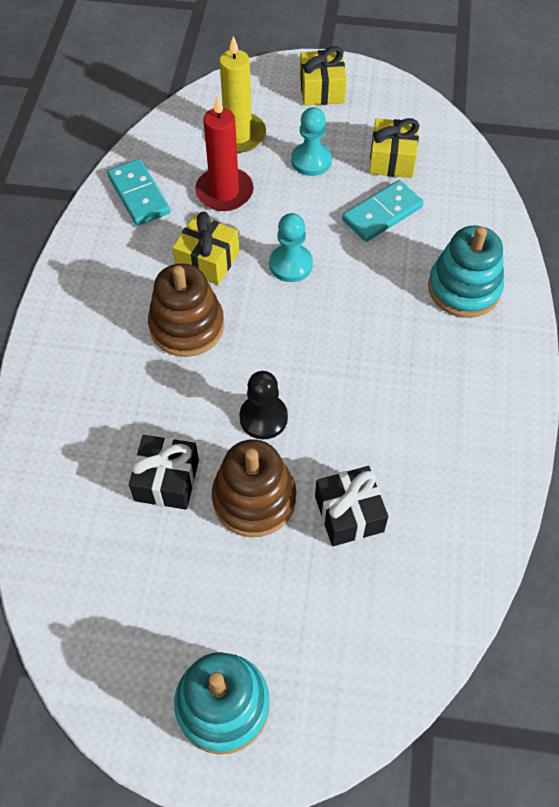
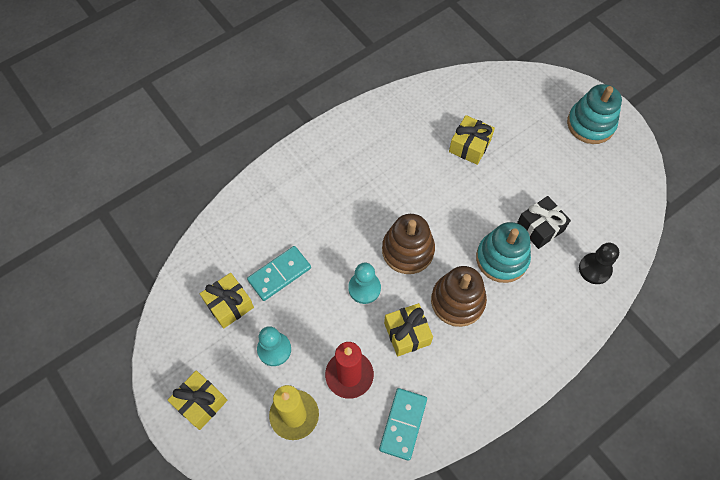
camera: 135 degrees left, 5 degrees up
brown stacking toy [212,439,296,537] -> brown stacking toy moved to [382,214,435,274]
black pawn [239,371,288,440] -> black pawn moved to [579,243,619,284]
black gift [315,466,388,546] -> yellow gift [449,115,495,165]
turquoise domino [342,180,424,242] -> turquoise domino turned 45 degrees counterclockwise [247,246,311,301]
turquoise stacking toy [428,226,504,318] -> turquoise stacking toy moved to [476,222,531,283]

